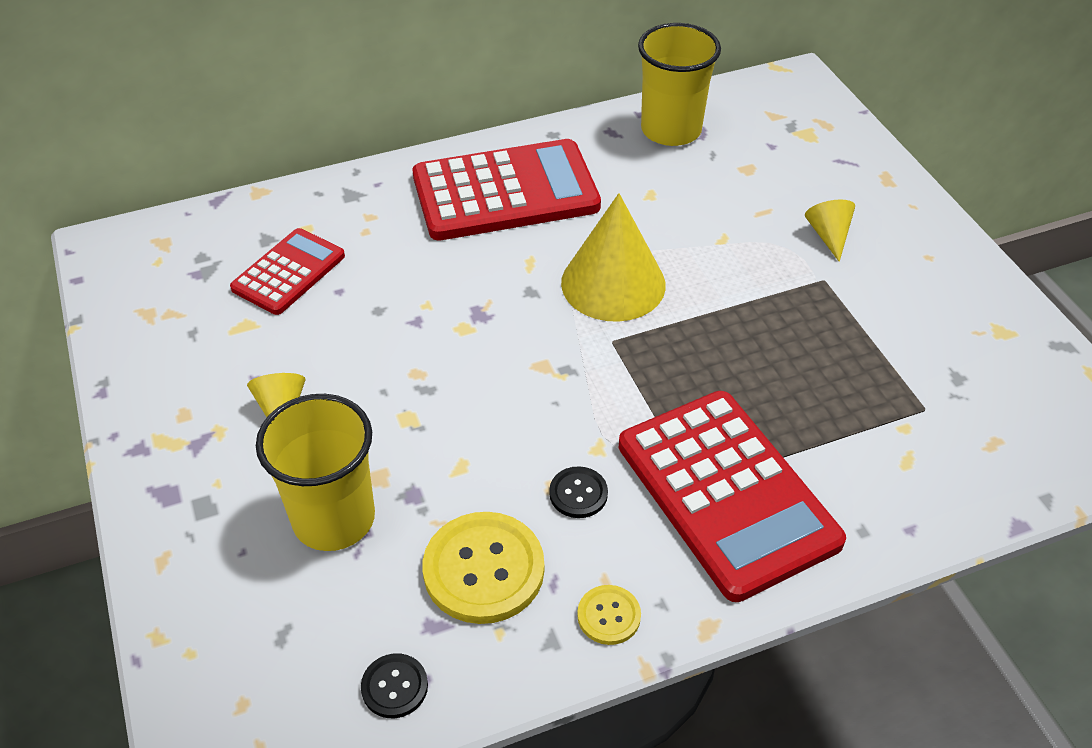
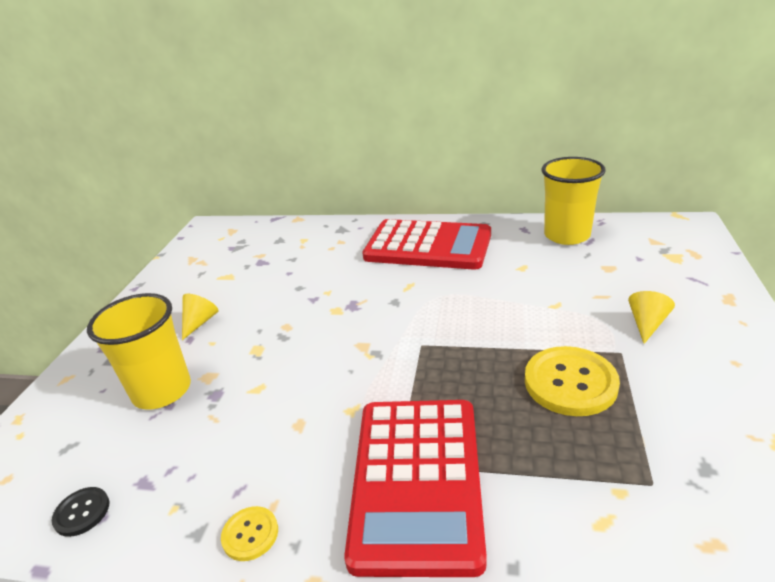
camera: 35 degrees right, 15 degrees down
red calculator [230,228,345,315] -> none
yellow button [423,512,544,624] -> yellow button moved to [525,346,620,416]
black button [549,466,608,518] -> none
yellow cone [561,193,666,322] -> none

